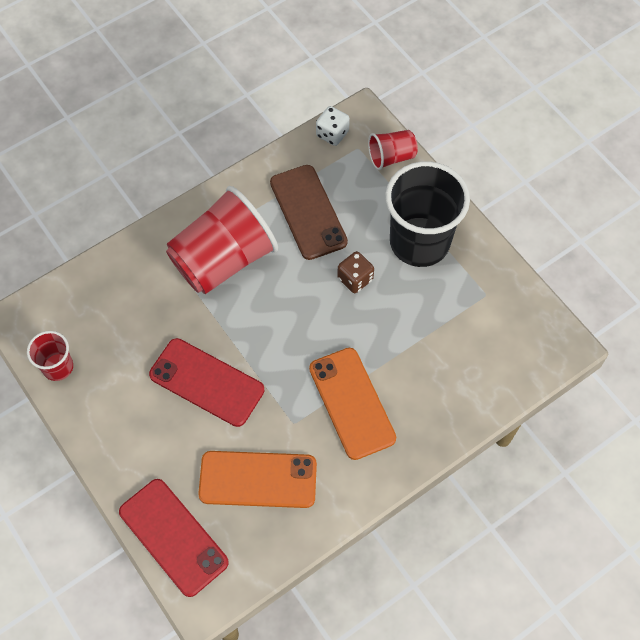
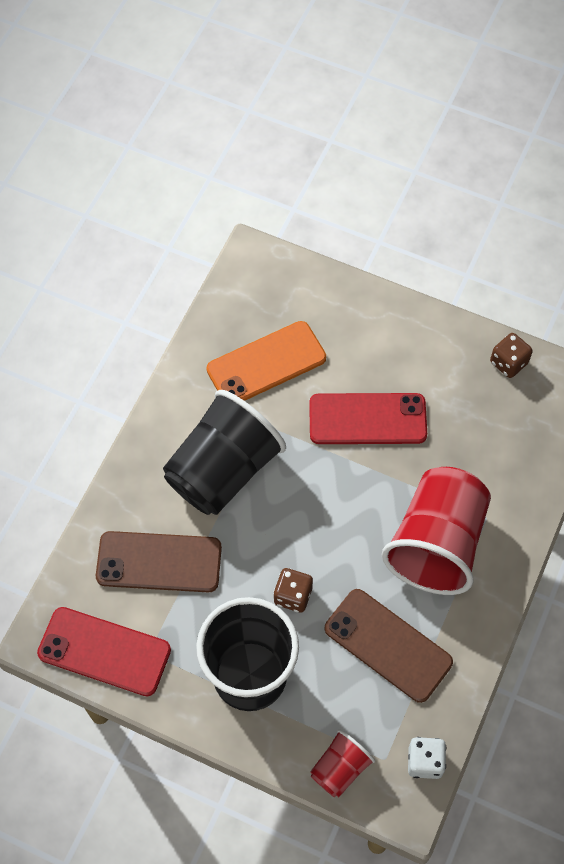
camera: 150 degrees right, 0 degrees up
red cup [27,331,73,381] -> brown dice [490,333,533,378]
red phone [119,479,229,597] -> red phone moved to [37,607,171,696]
orange phone [309,348,396,460] -> black cup [163,390,286,515]
none -> brown phone [96,531,222,592]

